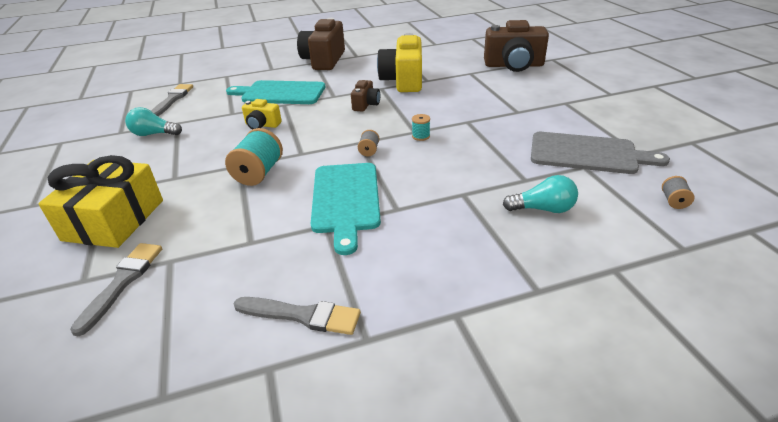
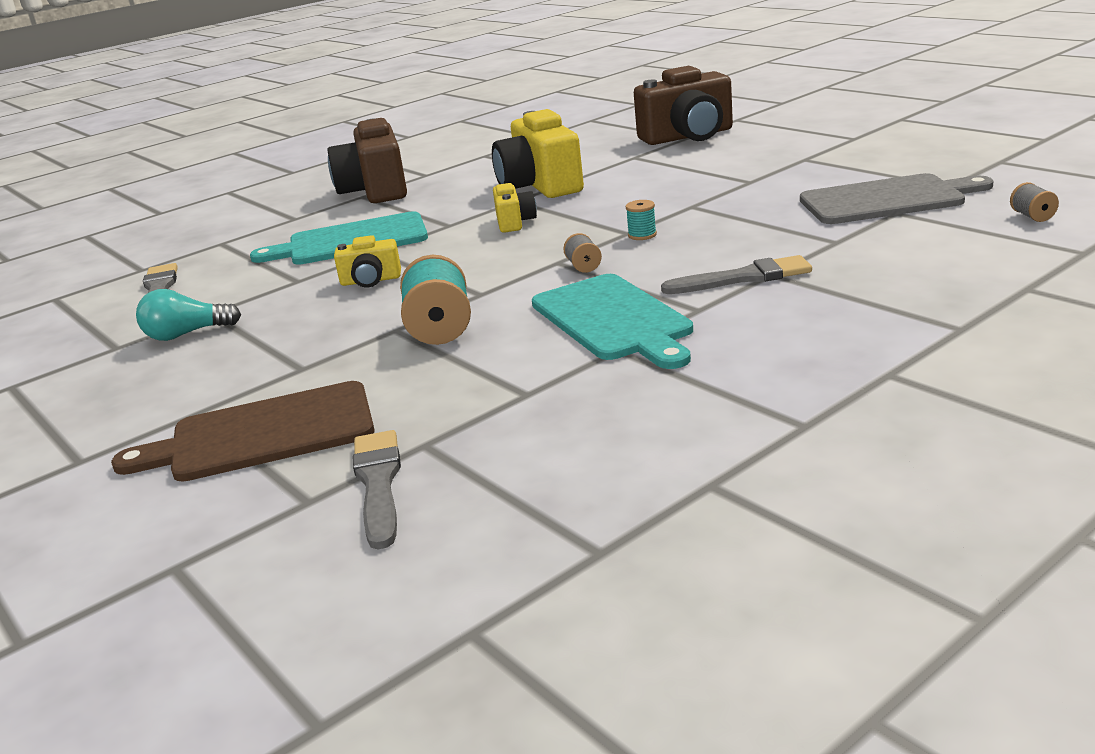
camera: 20 degrees left, 10 degrees down
yellow gift [38,155,163,248] -> brown cutting board [111,381,375,482]
grey brush [233,297,361,335] -> grey brush moved to [661,255,812,294]
brown camera [351,80,380,112] -> yellow camera [493,183,537,233]
turquoise light bulb [503,175,578,213] -> none

